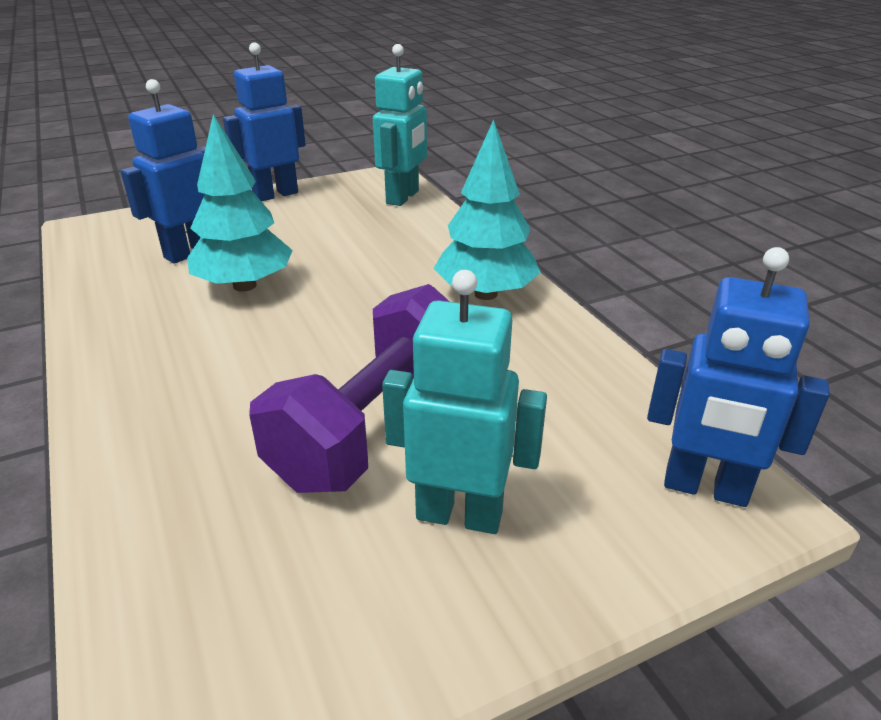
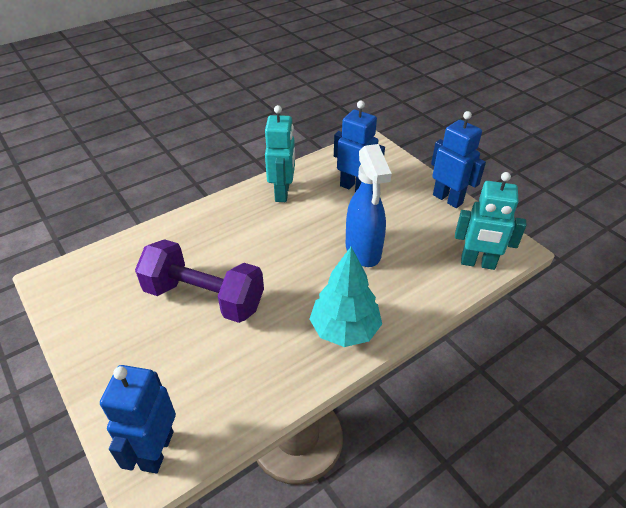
camera: 80 degrees right, 10 degrees up
turquoise tree [187,114,293,292] -> none
turquoise robot [382,270,547,534] -> turquoise robot moved to [265,105,295,202]
none -> blue spray bottle [346,144,392,267]

